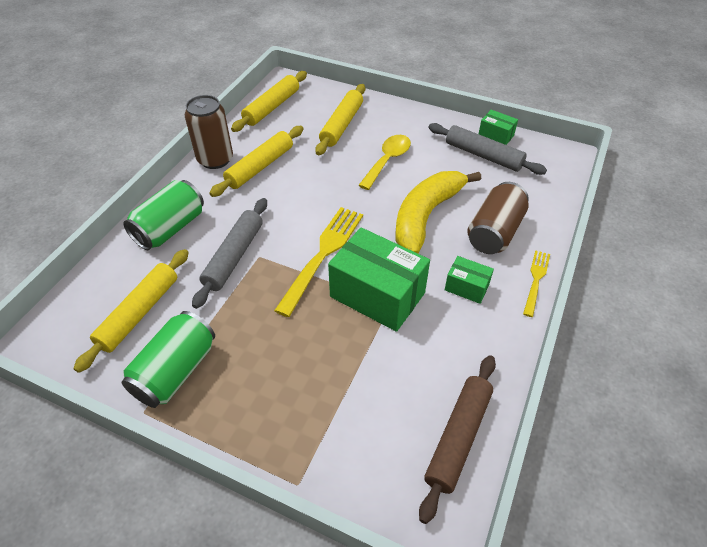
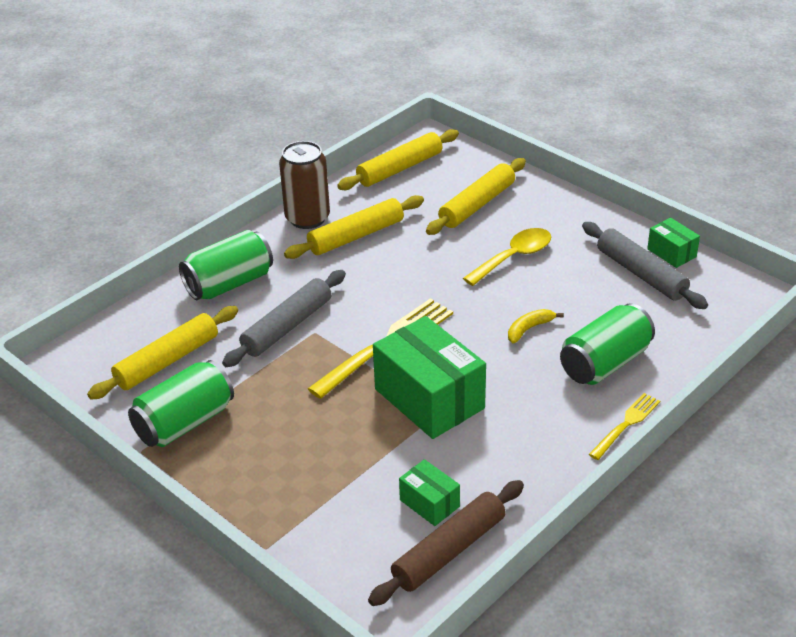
camera: 20 degrees right, 10 degrees down
yellow banana [395,171,481,253] -> yellow banana [508,309,564,343], size x0.40
green box [445,256,494,304] -> green box moved to [399,459,460,526]
brown can [467,182,529,254] -> green can [560,303,655,385]

